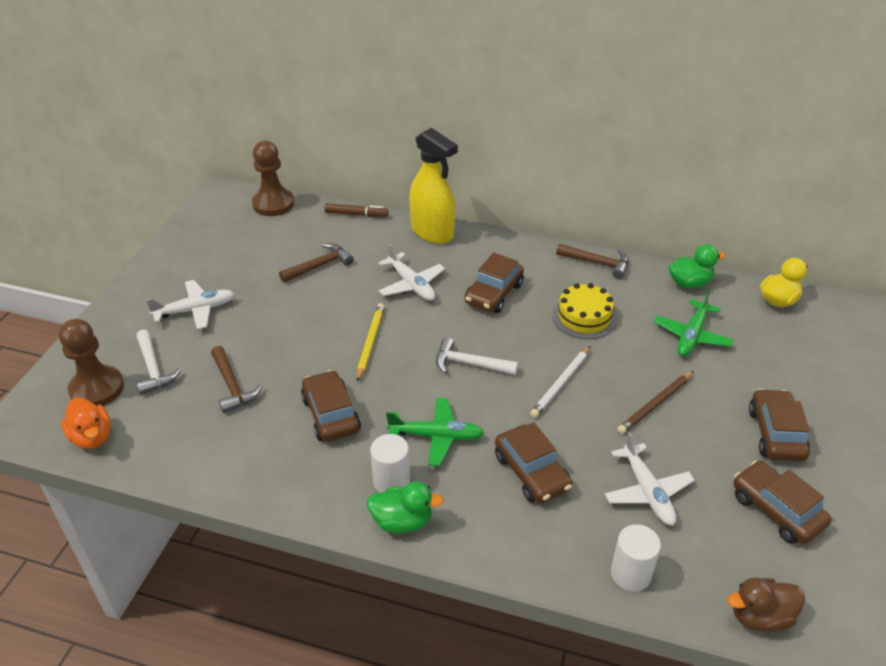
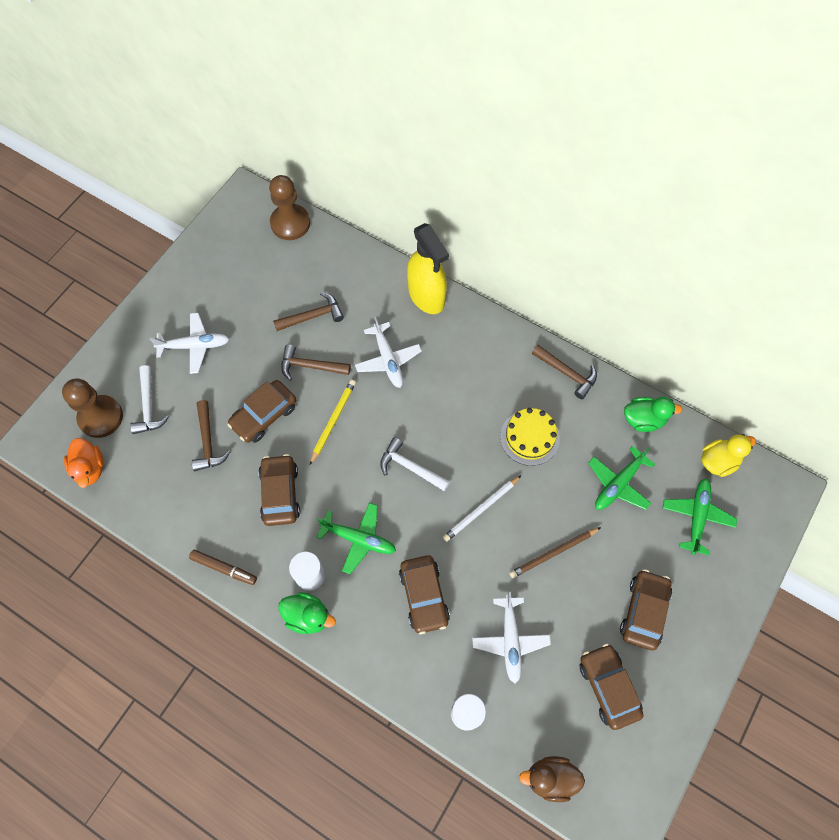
camera: 15 degrees right, 25 degrees up
brown marker [324,203,388,217] -> brown marker moved to [189,550,257,585]
brown car [464,253,524,313] -> brown car moved to [227,380,296,443]
none -> brown hammer [281,344,351,381]
none -> green plane [663,478,737,555]

